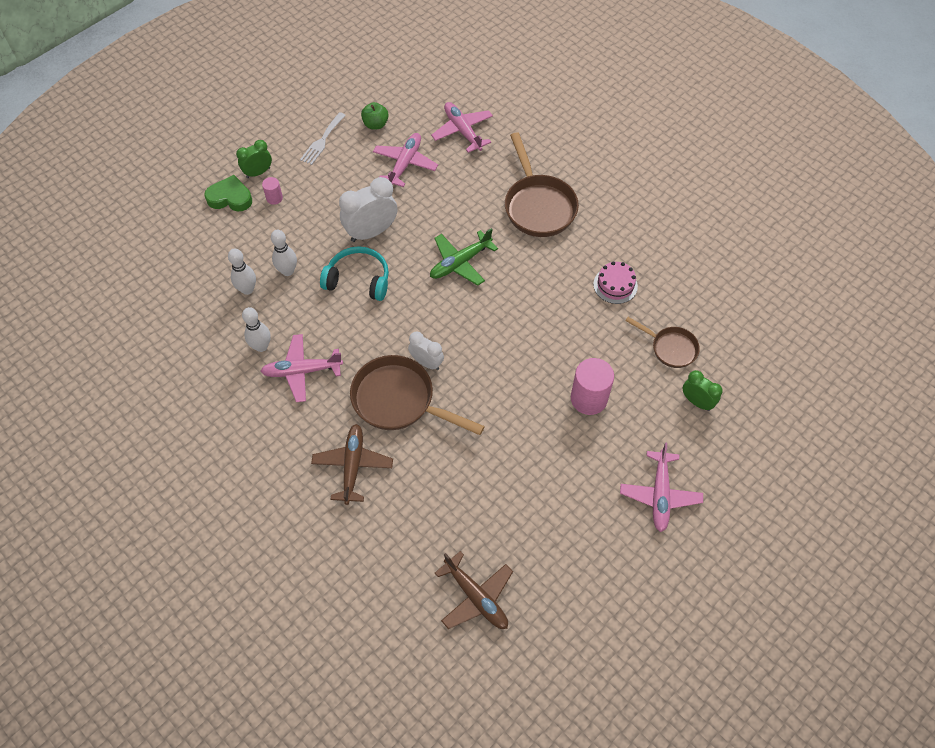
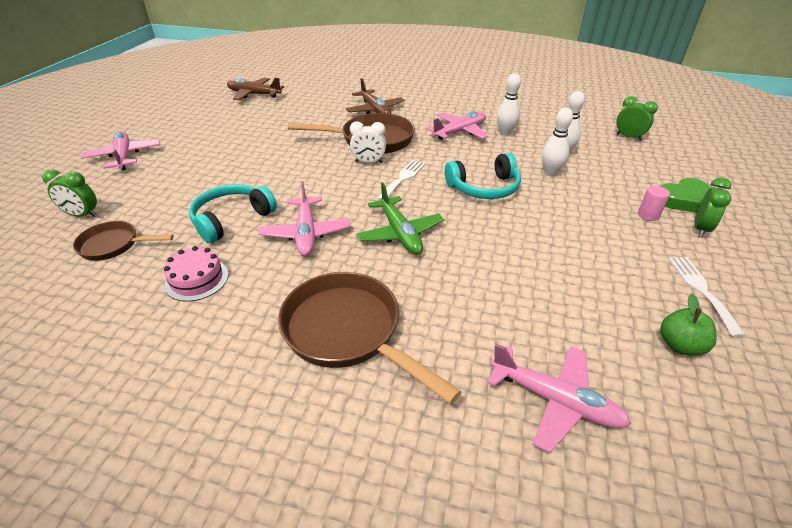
camera: 150 degrees right, 20 degrees down
white clock [339,177,397,242] -> none
pink plane [373,133,438,187] -> pink plane moved to [258,181,351,256]
green plane [430,228,498,286] -> green plane turned 135 degrees clockwise [356,183,444,255]
pink cylinder [571,358,614,415] -> none
none -> turquoise headphones [189,184,277,243]
none -> white fork [377,160,426,200]
none -> green clock [616,96,658,141]

